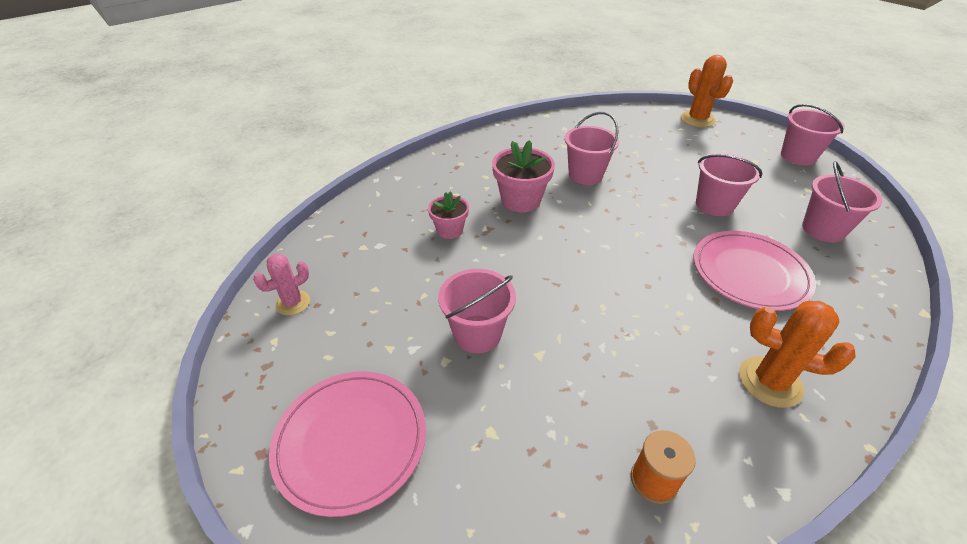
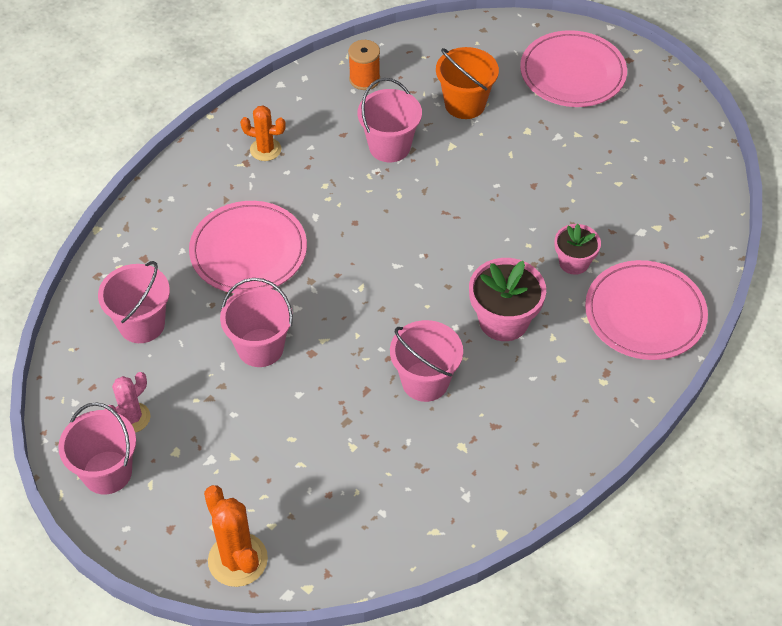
camera: 170 degrees right, 10 degrees up
pink cactus [253,254,310,315] -> pink cactus moved to [104,372,151,433]
pink bucket [438,269,516,353] -> pink bucket moved to [358,78,422,162]
orange cactus [739,301,856,408] -> orange cactus [240,105,286,161], size x0.65
none -> orange bucket [436,47,499,119]
none -> pink plate [585,260,708,360]

